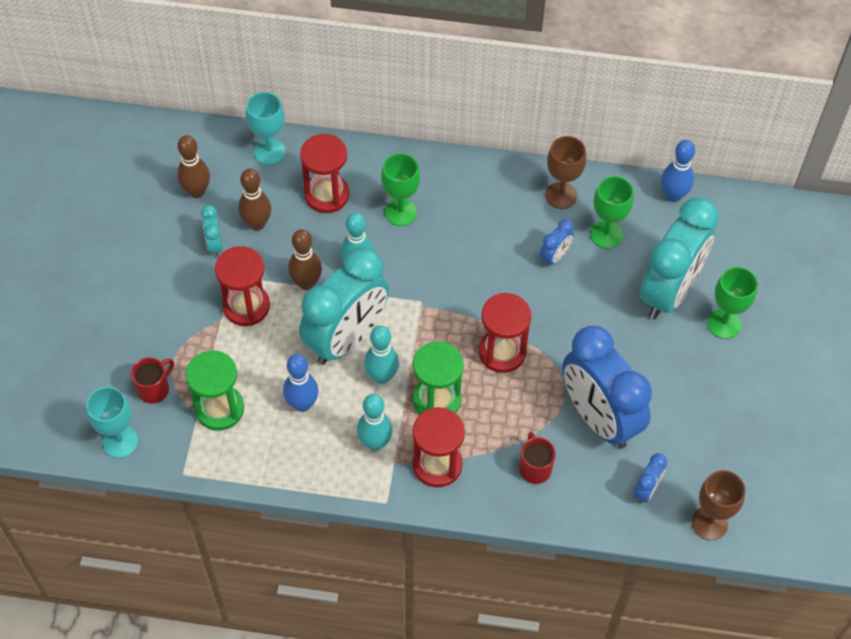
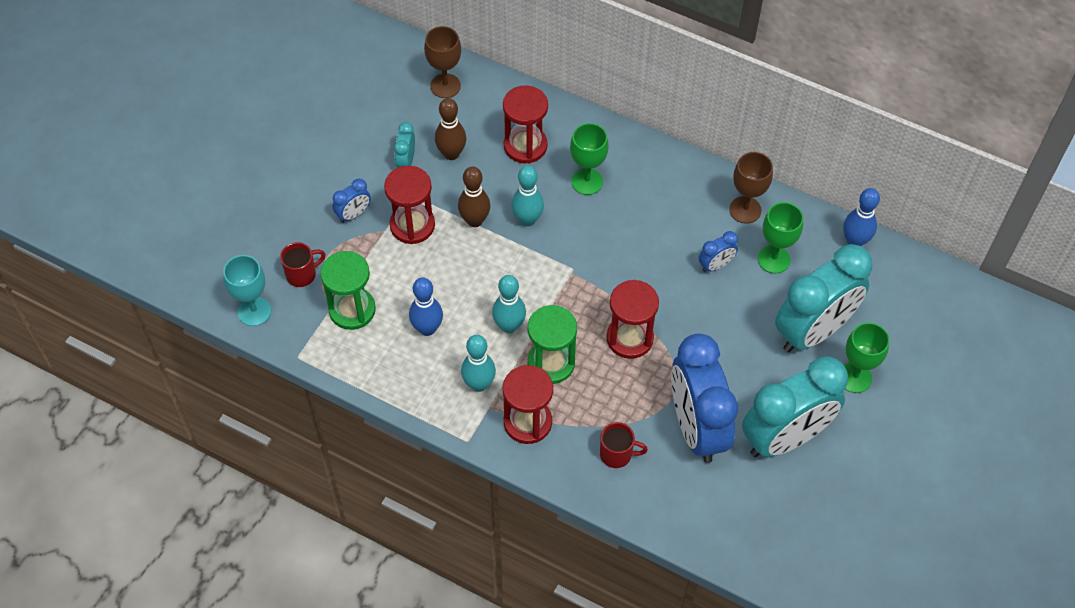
camera: 20 degrees right, 0 degrees up
brown bowling pin [177,135,210,198] -> none
turquoise goblet [246,92,286,165] -> none
turquoise clock [299,247,389,365] -> turquoise clock moved to [742,356,848,457]
red mug [519,432,556,484] -> red mug turned 90 degrees clockwise [600,422,648,468]
blue clock [634,453,667,504] -> blue clock moved to [333,179,371,223]
brown goblet [692,470,745,540] -> brown goblet moved to [424,26,461,98]

